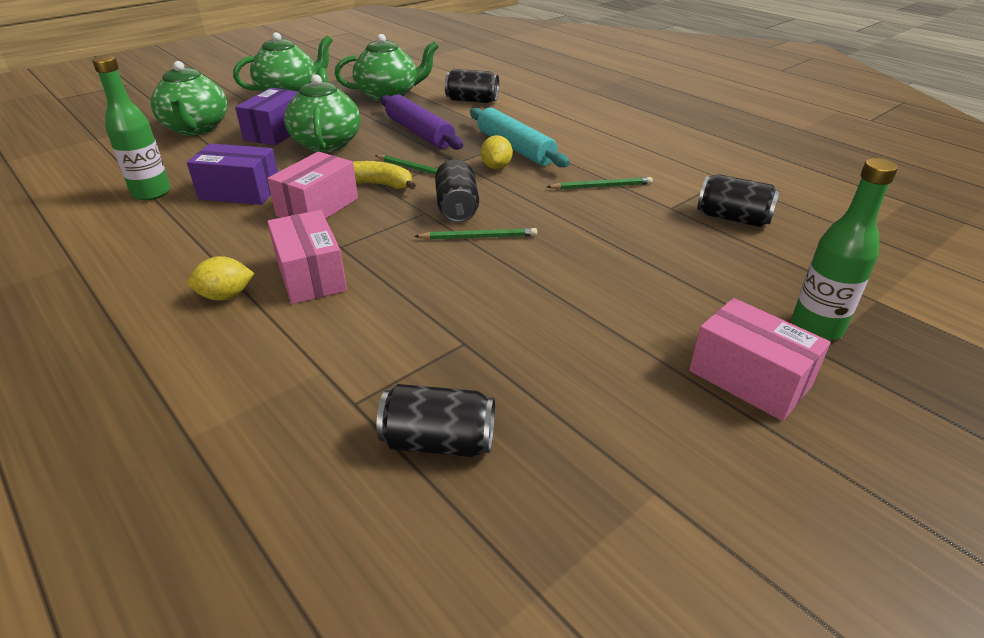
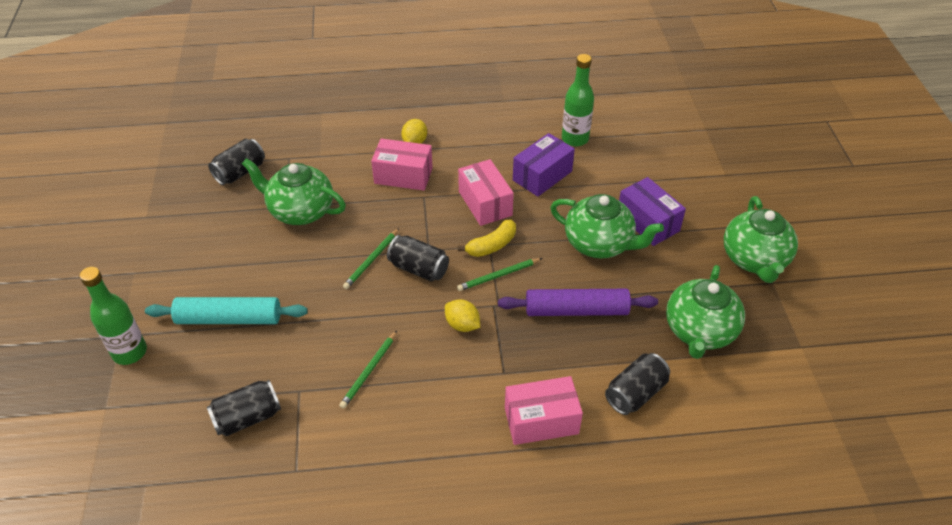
camera: 125 degrees right, 10 degrees up
green teapot [151,61,228,136] -> green teapot moved to [242,158,346,225]
turquoise rolling pin [470,108,570,167] -> turquoise rolling pin moved to [145,297,308,324]
pink box [689,298,831,421] -> pink box moved to [505,376,583,445]

